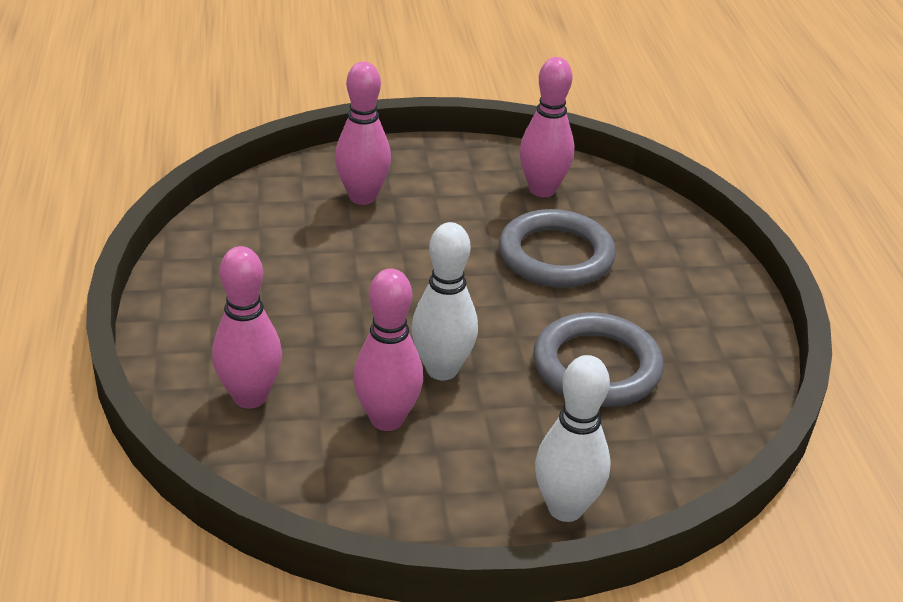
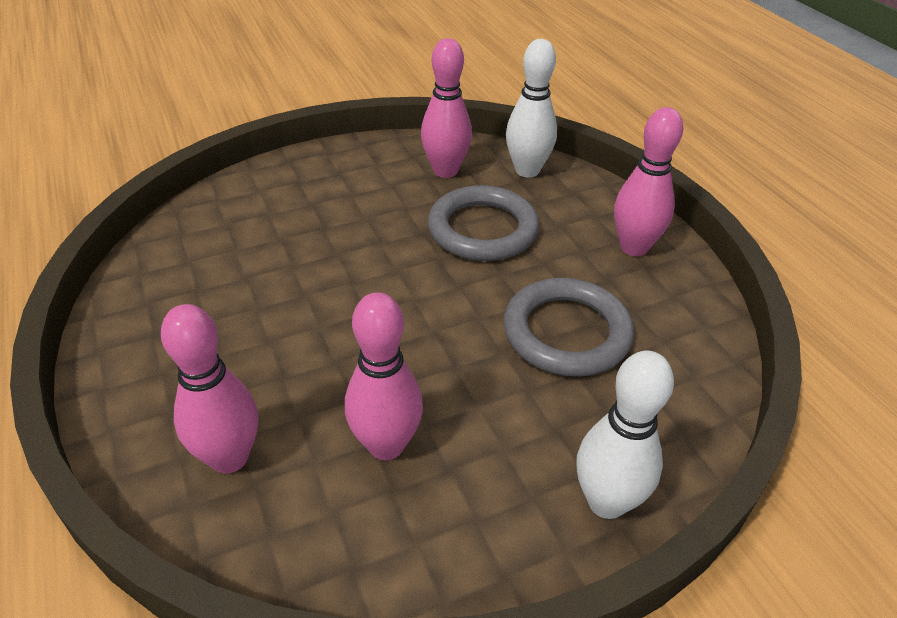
camera: 15 degrees left, 5 degrees up
pink bowling pin [335,62,391,205] -> pink bowling pin moved to [614,107,683,256]
white bowling pin [412,222,478,380] -> white bowling pin moved to [506,39,557,178]

